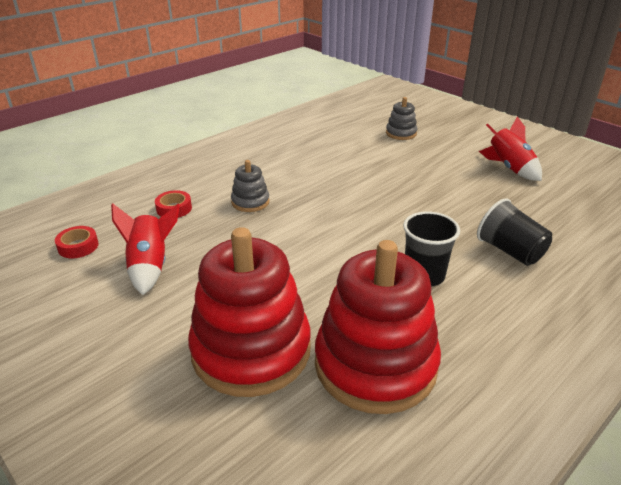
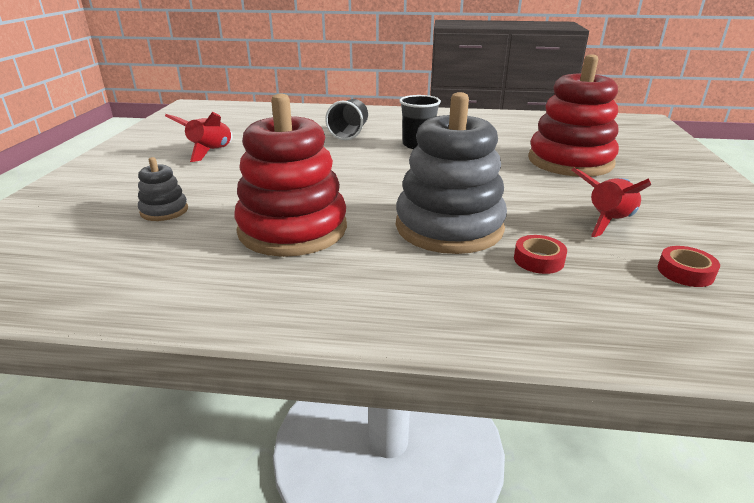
camera: 130 degrees left, 5 degrees down
grey stacking toy [231,160,270,212] -> grey stacking toy [396,92,507,254], size x2.21
red stacking toy [315,240,441,414] -> red stacking toy moved to [234,93,347,257]

